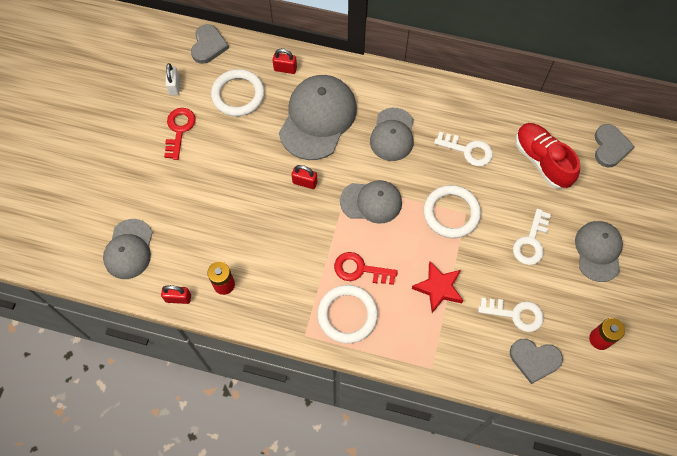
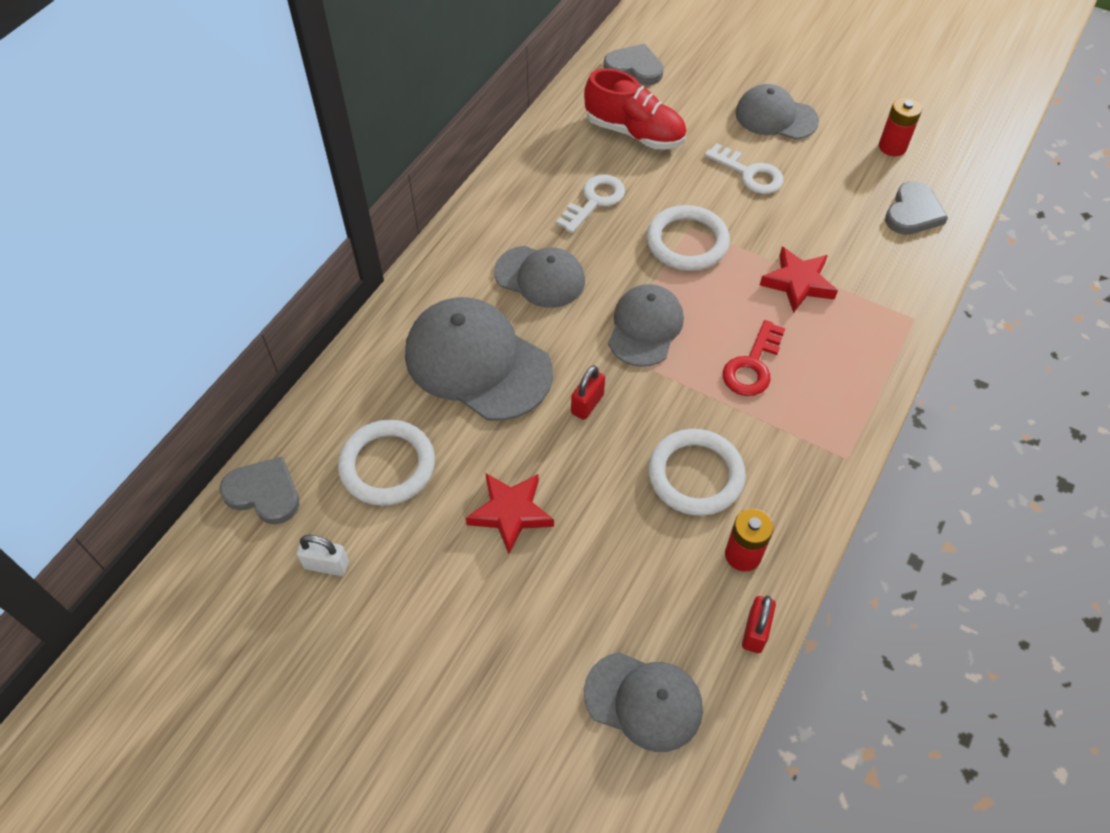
camera: 75 degrees left, 10 degrees down
red key [164,108,196,160] -> none
red padlock [273,49,297,74] -> none
white ring [317,285,378,344] -> white ring moved to [648,429,746,516]
white key [478,298,544,332] -> none
red shoe [515,123,580,189] -> red shoe turned 135 degrees counterclockwise [584,68,686,149]
none -> red star [466,473,554,554]

